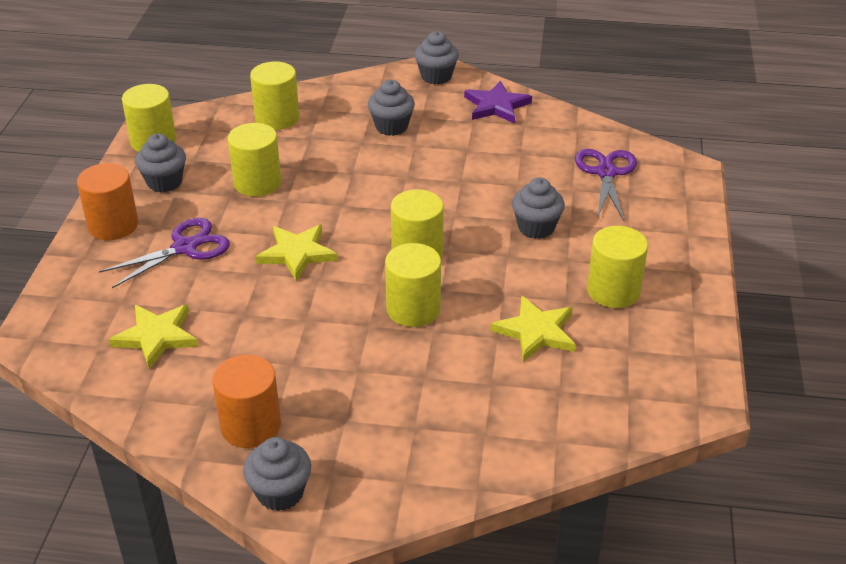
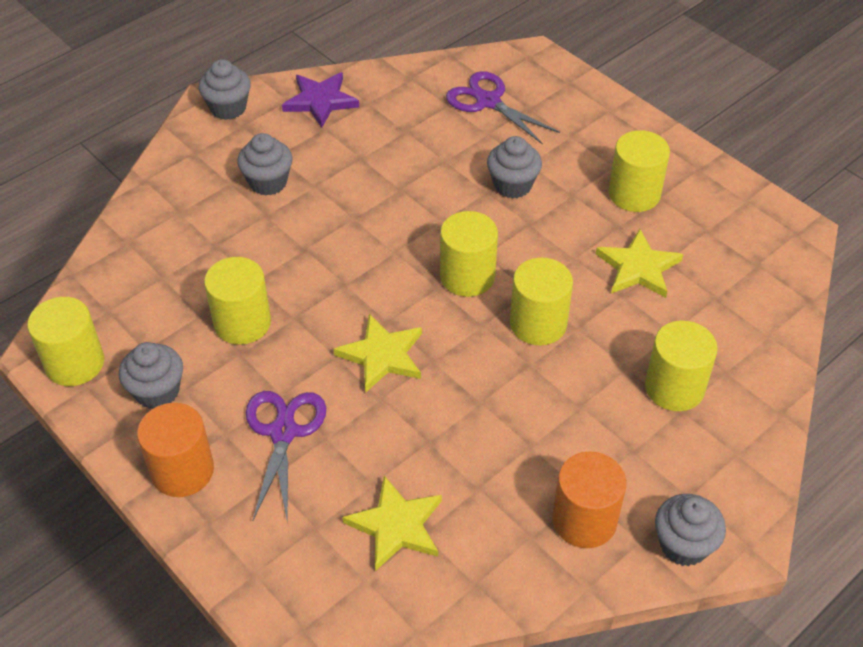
camera: 50 degrees left, 10 degrees up
yellow cylinder [250,62,299,130] -> yellow cylinder moved to [645,321,718,411]

